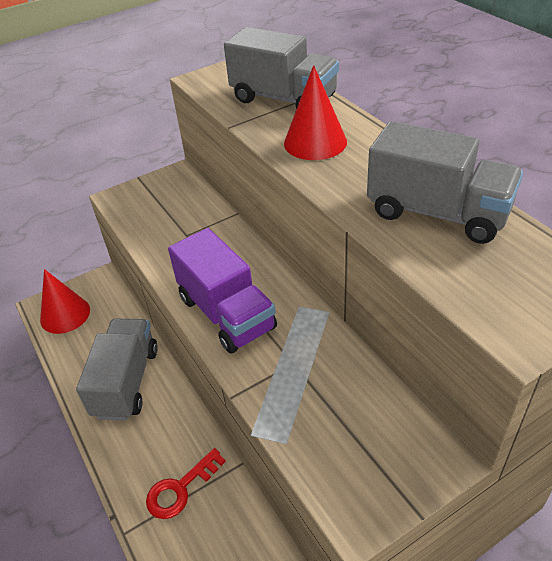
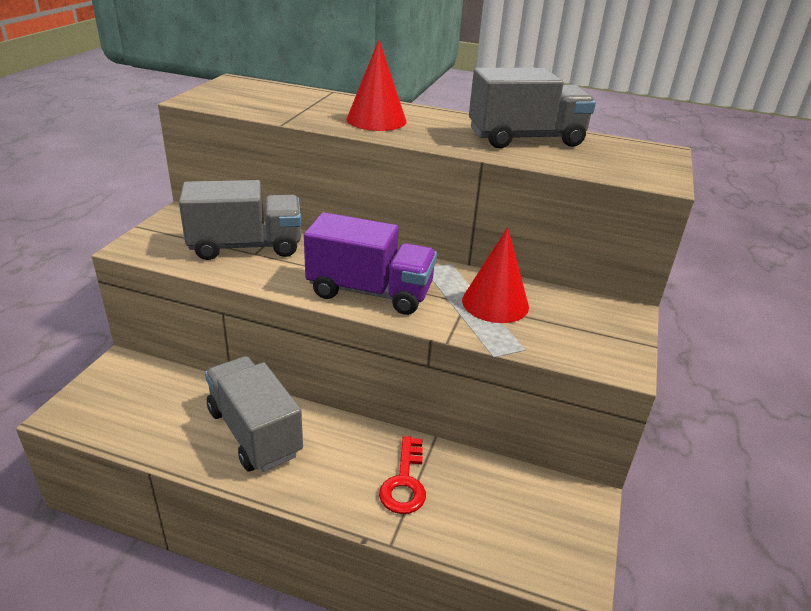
camera: 45 degrees left, 10 degrees down
red cone [40,269,90,334] -> red cone moved to [462,227,529,323]
grey truck [224,27,339,109] -> grey truck moved to [179,180,301,260]

